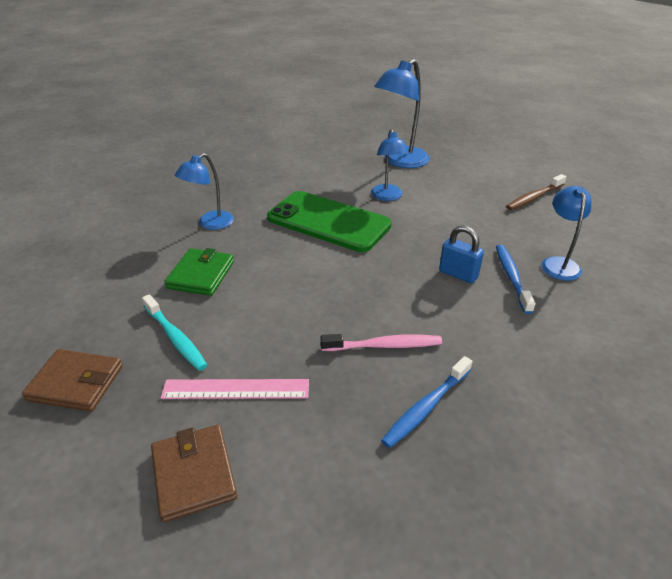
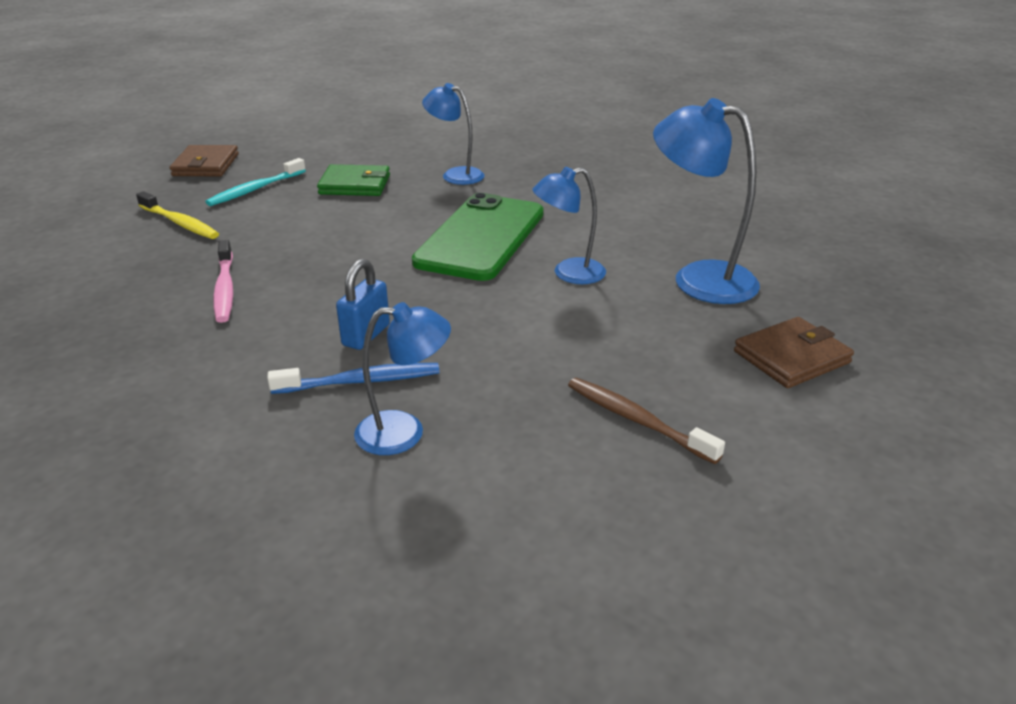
camera: 80 degrees right, 5 degrees down
brown wallet [151,425,237,522] -> brown wallet moved to [734,317,854,388]
pink ruler [161,379,309,399] -> yellow toothbrush [136,191,219,239]
blue toothbrush [381,356,473,448] -> none

